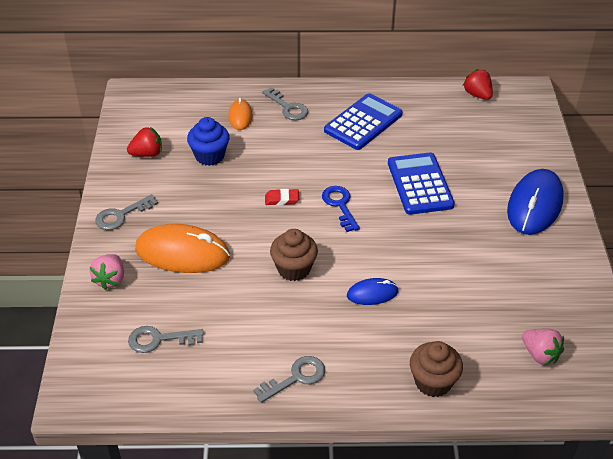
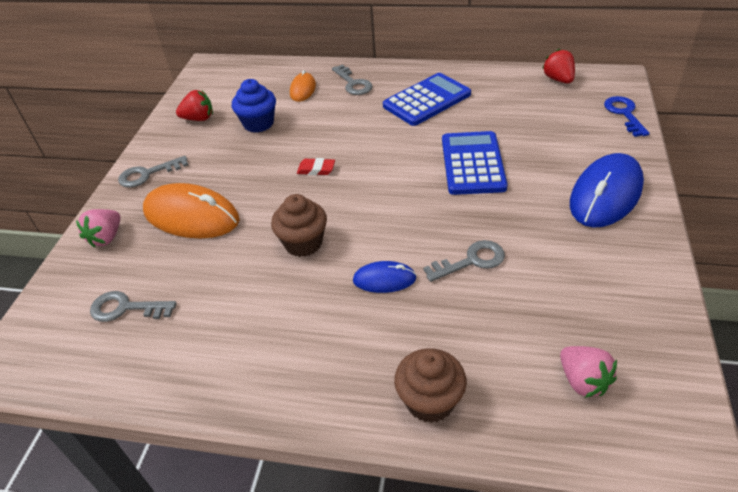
camera: 15 degrees right, 0 degrees up
grey key [253,356,325,403] -> grey key moved to [423,240,505,282]
blue key [322,186,360,232] -> blue key moved to [604,96,649,137]

